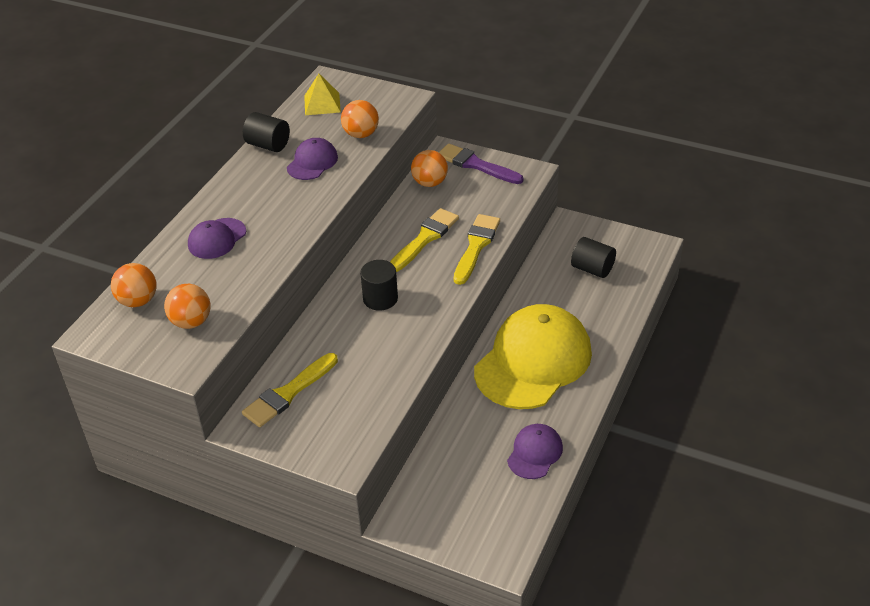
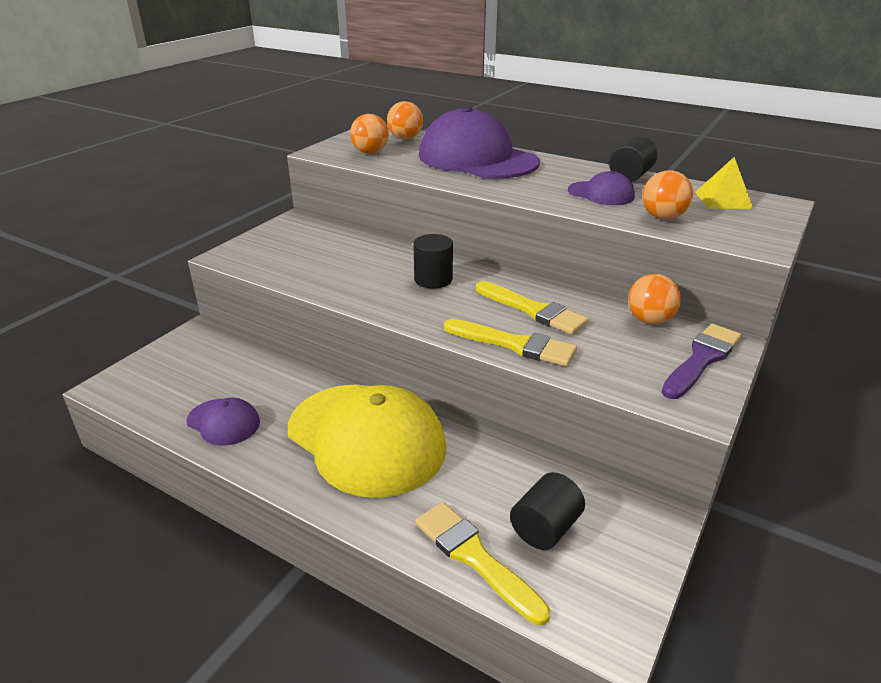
camera: 95 degrees right, 10 degrees down
purple cap [188,218,246,259] -> purple cap [419,106,540,179], size x2.17
yellow brush [242,353,338,427] -> yellow brush moved to [415,502,550,625]

